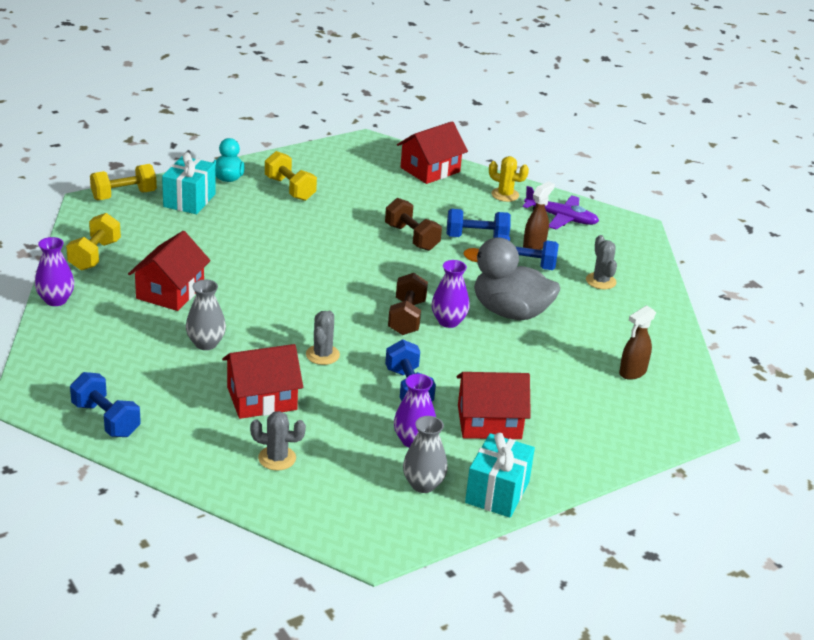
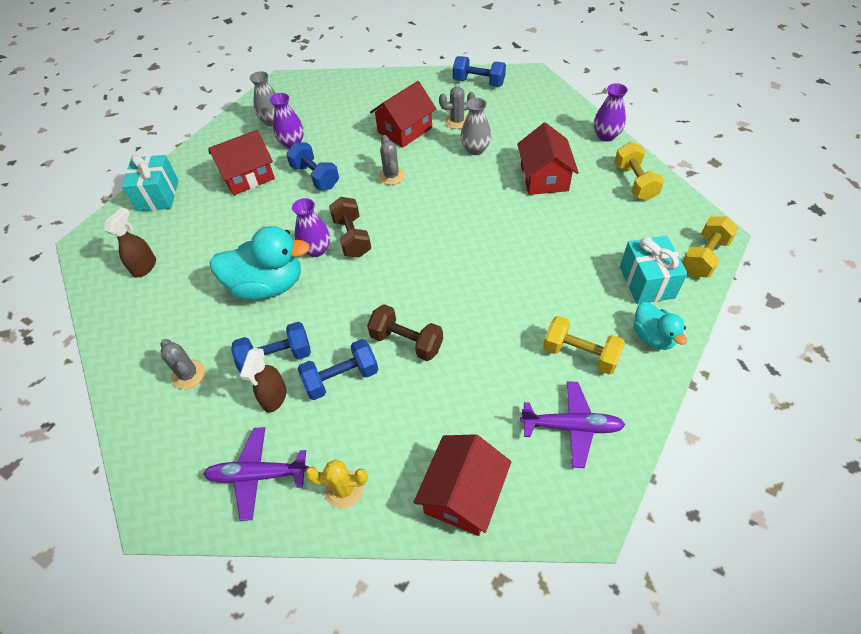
camera: 160 degrees right, 20 degrees up
grey cactus [250,411,306,471] -> grey cactus moved to [439,86,475,129]
grey duck [464,237,560,320] -> turquoise duck [210,226,310,300]
turquoise gift [465,433,535,518] -> turquoise gift moved to [122,154,179,211]
none -> purple plane [520,381,625,468]

